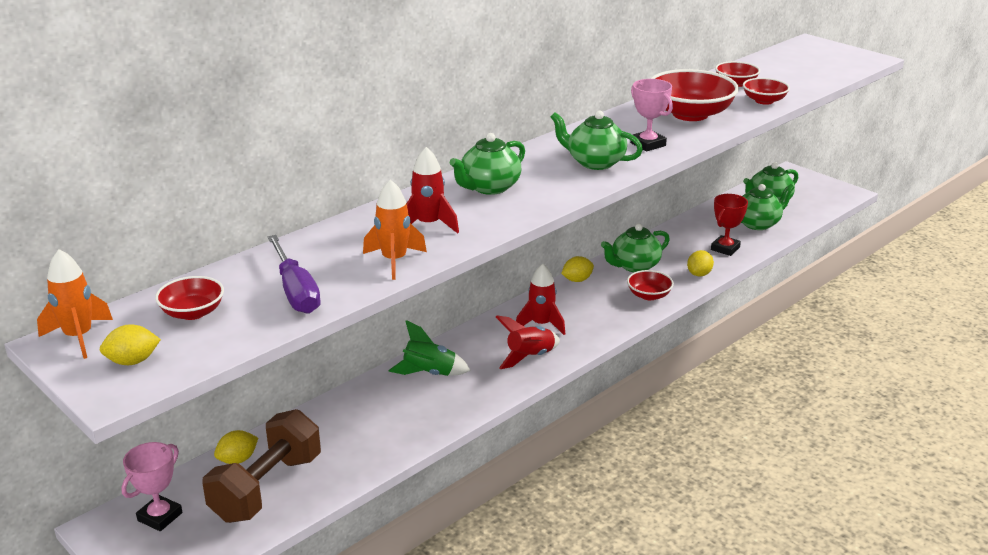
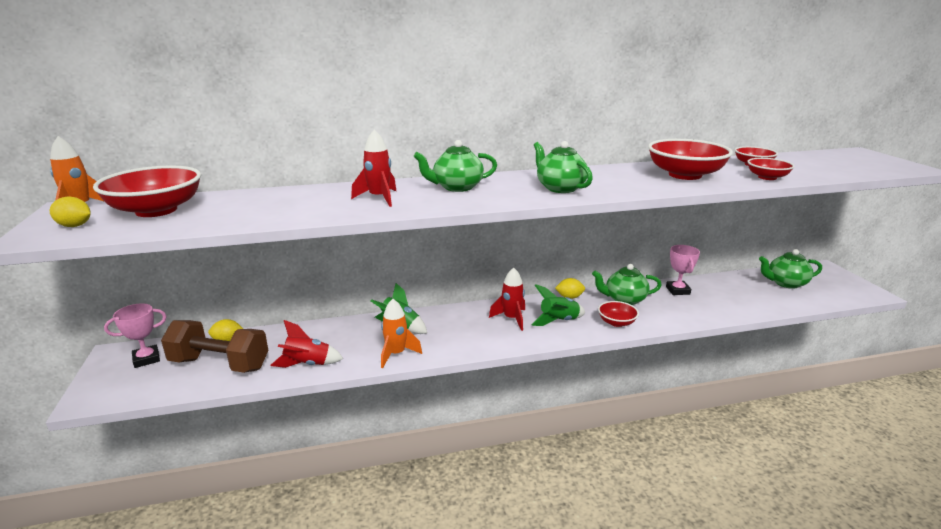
camera: 30 degrees right, 5 degrees down
red bowl [155,276,224,320] -> red bowl [93,166,201,217], size x1.88
brown dumbbell [202,409,321,523] -> brown dumbbell turned 45 degrees clockwise [161,320,268,373]
purple screwdriver [268,235,321,314] -> none
orange rocket [363,179,427,280] -> orange rocket moved to [381,299,422,368]
red rocket [496,315,560,369] -> red rocket moved to [270,320,343,368]
pink trophy [630,79,673,151] -> pink trophy moved to [666,245,700,295]
yellow lemon [687,250,714,276] -> none
red trophy [711,194,748,256] -> none
green teapot [741,184,795,230] -> none
none -> green rocket [532,284,585,326]

